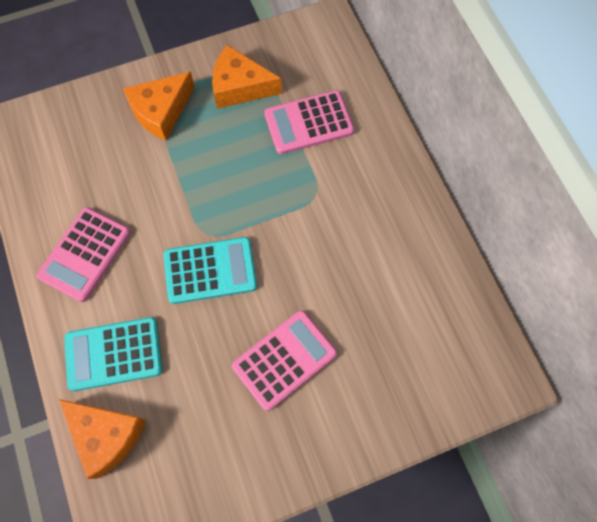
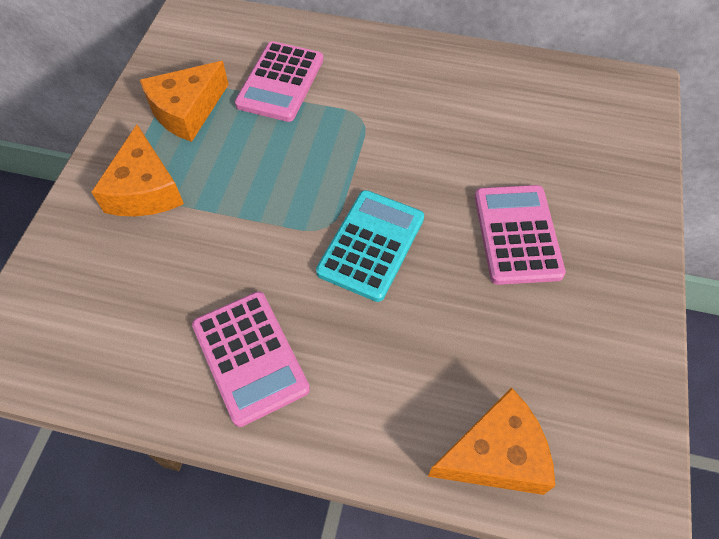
camera: 55 degrees left, 10 degrees down
turquoise calculator [64,317,163,391] -> none

